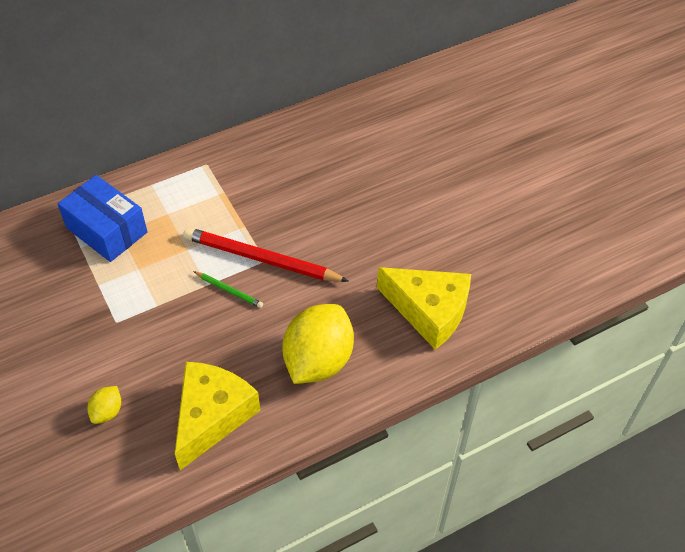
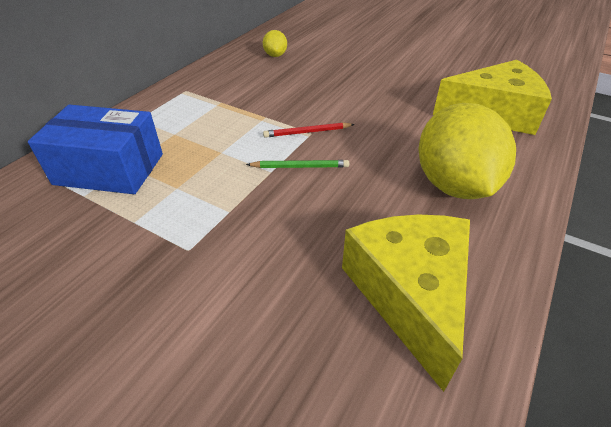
camera: 30 degrees left, 10 degrees down
yellow lemon [87,386,121,424] -> yellow lemon moved to [263,30,287,57]
red pencil [183,227,349,282] -> red pencil [263,122,355,138], size x0.46

